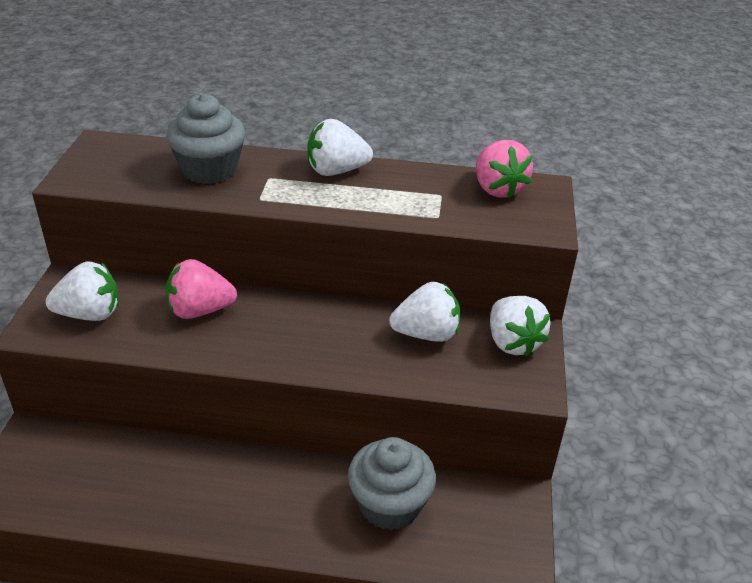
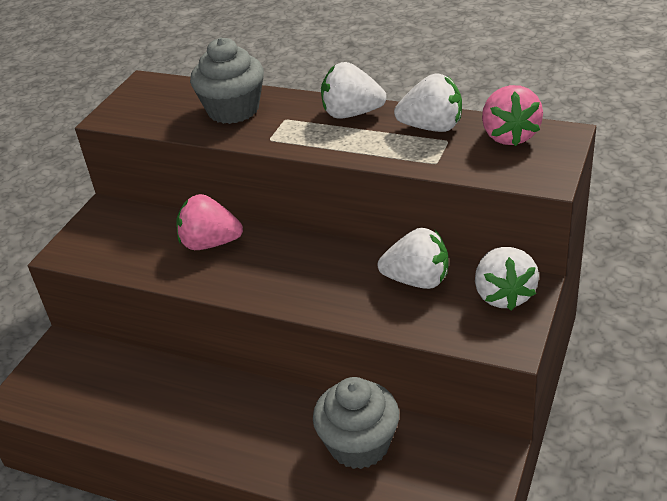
camera: 20 degrees right, 0 degrees up
white strawberry [46,262,119,321] -> white strawberry moved to [394,73,462,132]

